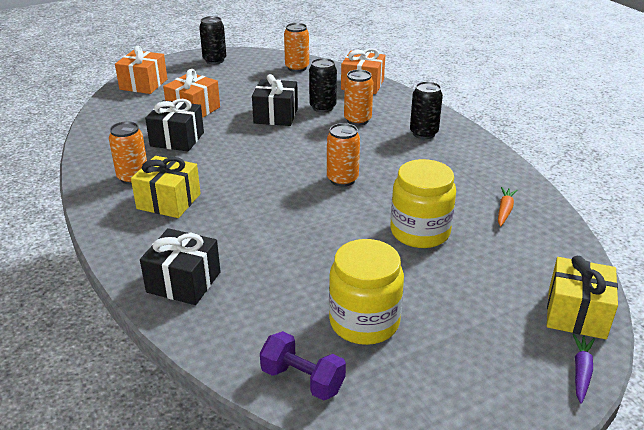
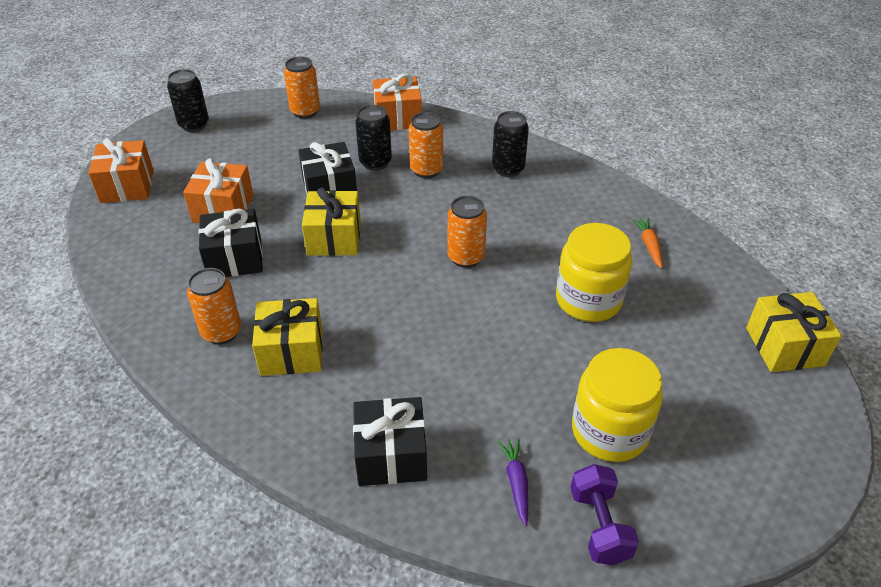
camera: 25 degrees left, 10 degrees up
purple dumbbell [260,331,346,401] -> purple dumbbell turned 75 degrees clockwise [570,464,639,565]
purple carrot [573,334,595,404] -> purple carrot moved to [497,438,528,526]
none -> yellow gift [302,187,361,256]

